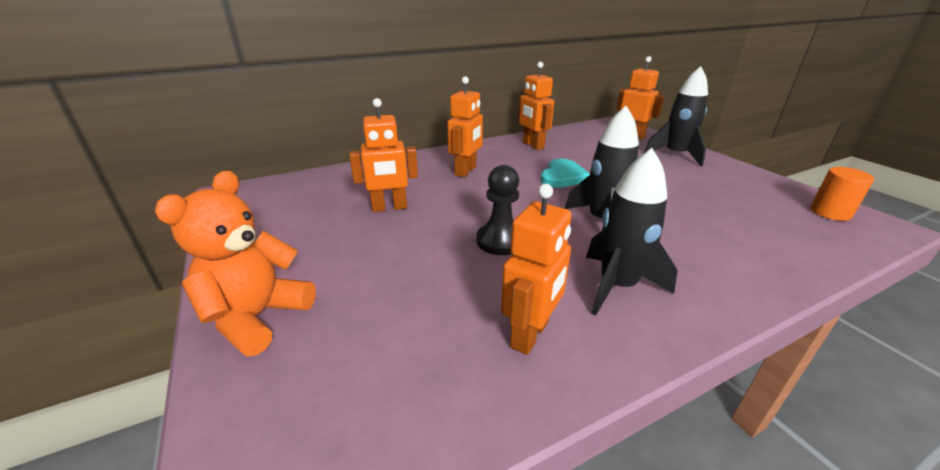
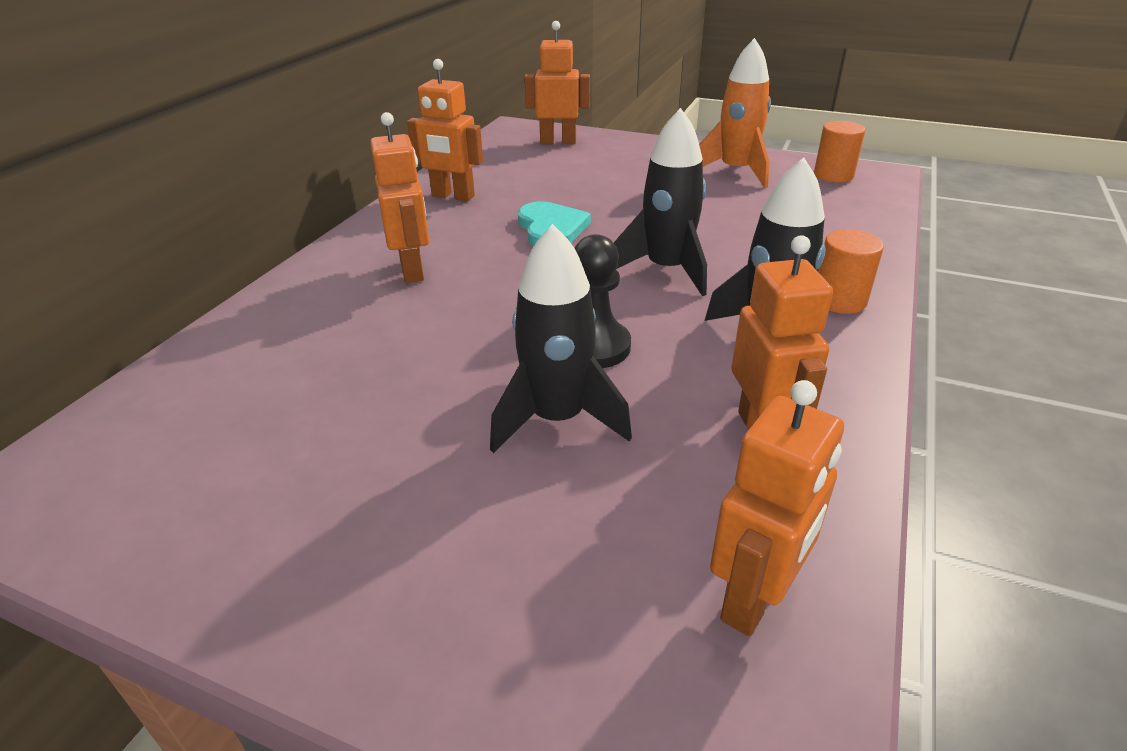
camera: 40 degrees left, 5 degrees up
orange teddy bear [155,171,316,356] -> none
orange robot [349,98,418,212] -> orange robot moved to [710,380,844,636]
black rocket [644,66,708,167] -> black rocket moved to [490,224,632,453]
none -> orange rocket [699,38,771,188]
none -> orange cylinder [818,229,884,314]

